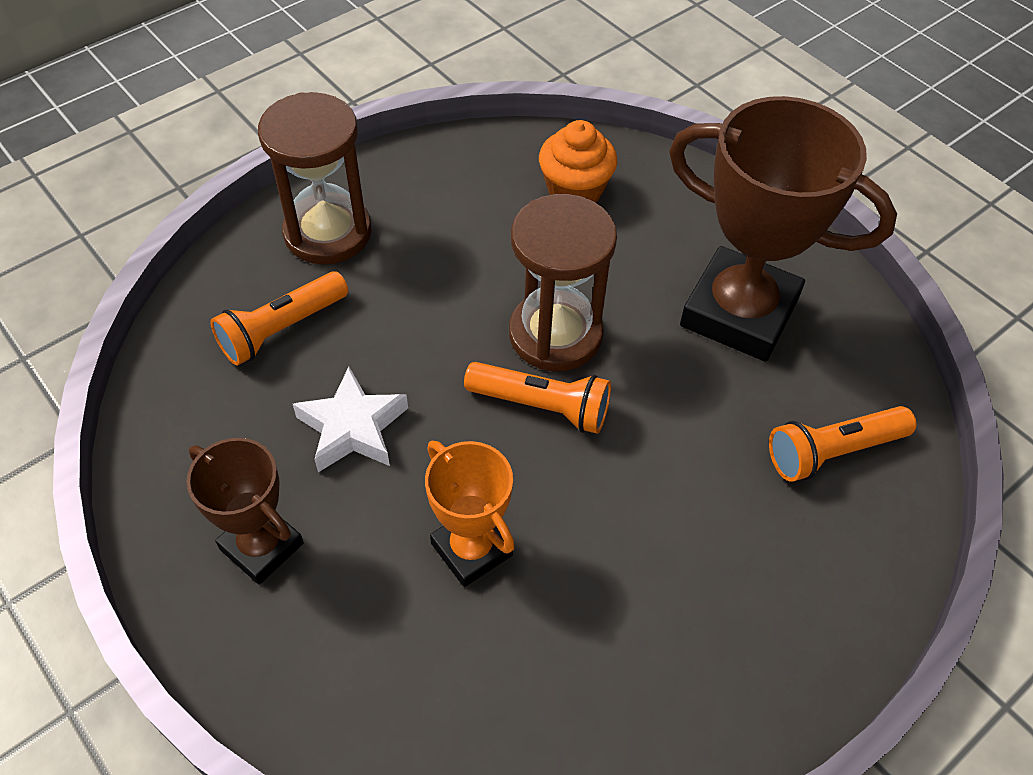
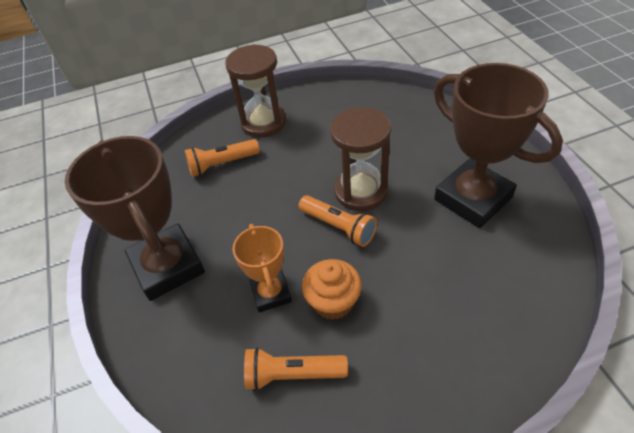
camera: 25 degrees right, 5 degrees down
brown trophy [186,438,304,585] -> brown trophy [65,136,205,301], size x1.82
white star [293,367,408,472] -> none
orange cupcake [539,120,617,202] -> orange cupcake moved to [302,259,362,320]
orange flashlight [769,406,916,482] -> orange flashlight moved to [244,347,348,391]

